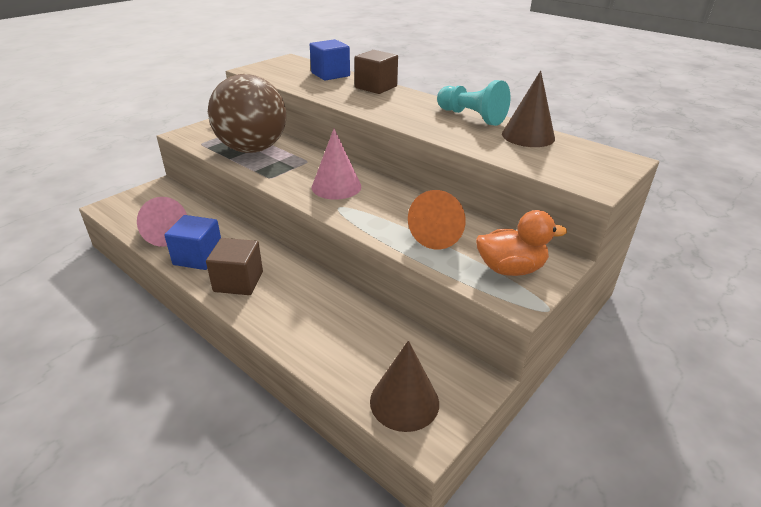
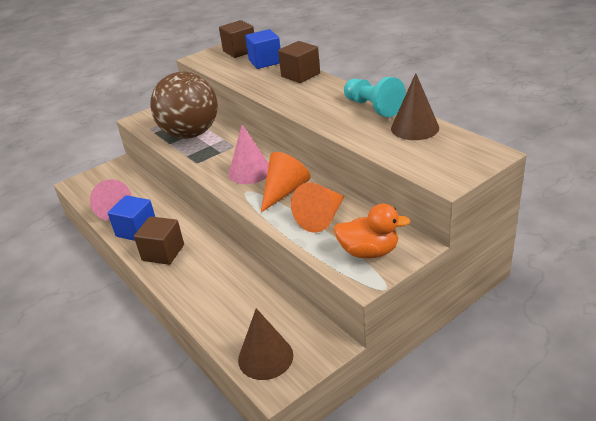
camera: 15 degrees right, 0 degrees up
none -> brown cube [219,20,254,58]
none -> orange cone [261,152,310,213]

